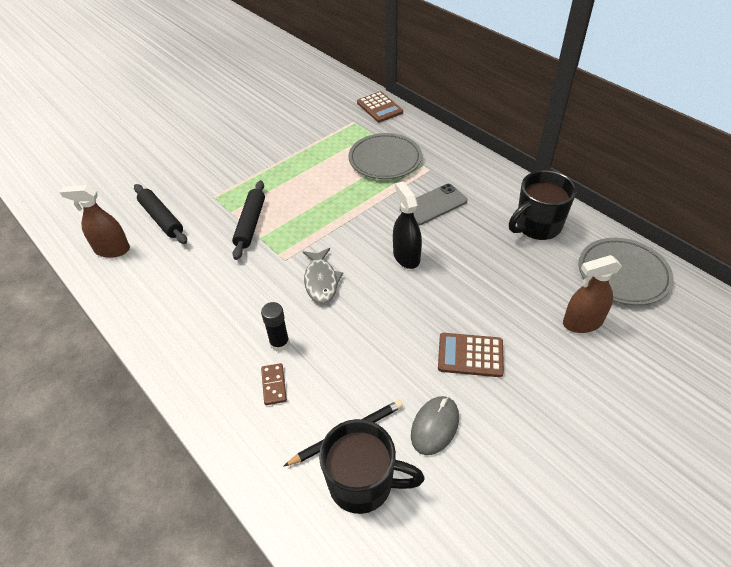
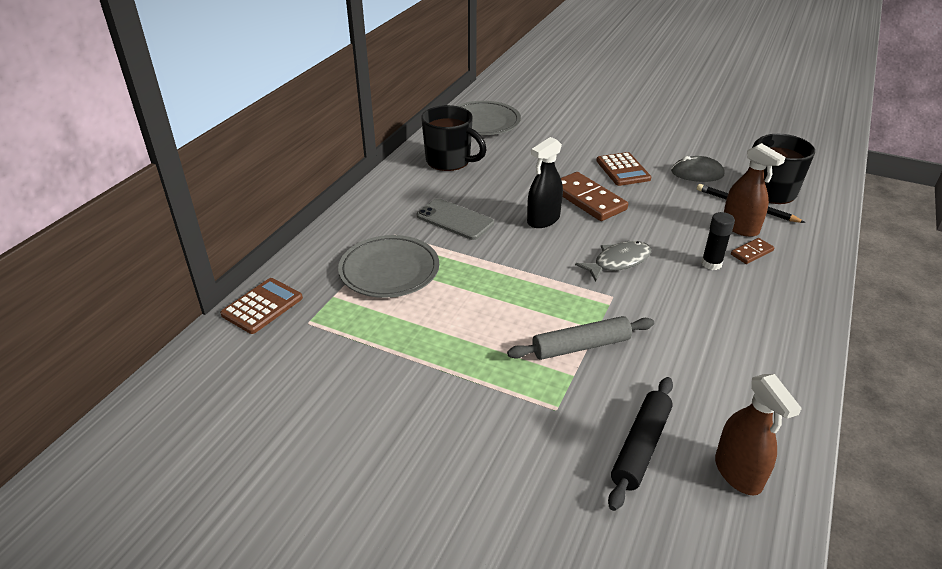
camera: 115 degrees left, 10 degrees down
black rolling pin [232,180,265,260] -> grey rolling pin [507,316,654,360]
brown spray bottle [563,255,622,333] -> brown spray bottle moved to [724,143,785,237]
none -> brown domino [561,172,628,221]

